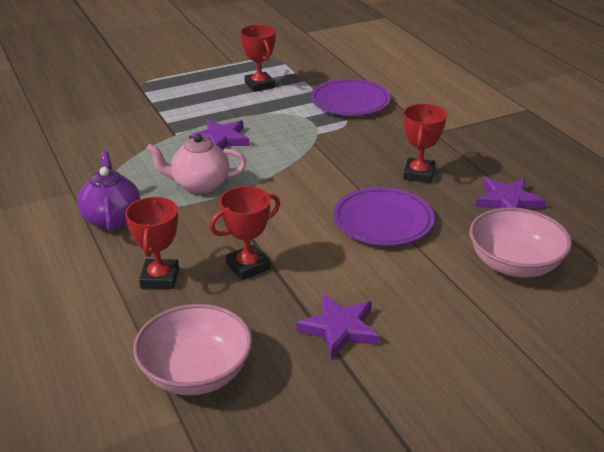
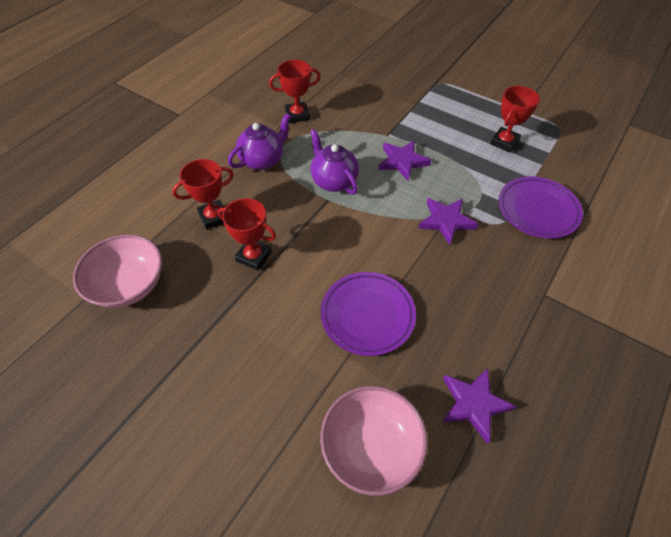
camera: 60 degrees right, 20 degrees up
pink teapot [146,134,247,194] -> purple teapot [310,129,359,195]
purple star [296,294,380,359] -> purple star moved to [419,198,478,245]
red trophy [403,104,447,183] -> red trophy moved to [269,60,321,124]

